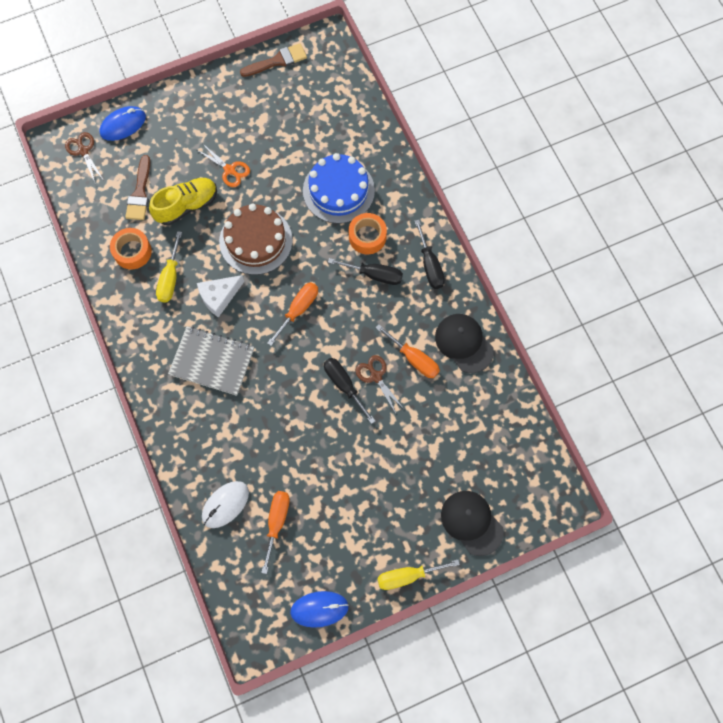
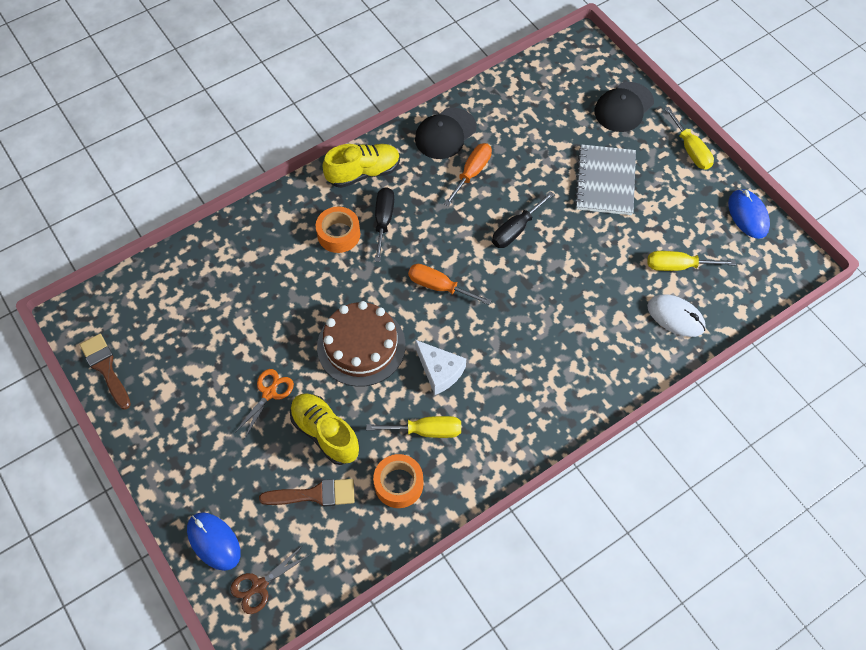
camera: 100 degrees left, 10 degrees down
grey notebook [168,327,254,396] -> grey notebook moved to [574,144,636,215]
orange screwdriver [261,491,290,574] -> yellow screwdriver [648,251,736,271]
blue cake [303,153,375,224] -> none
brown scissors [355,355,405,414] -> none
black screwdriver [415,220,445,289] -> yellow shoe [323,144,400,188]

